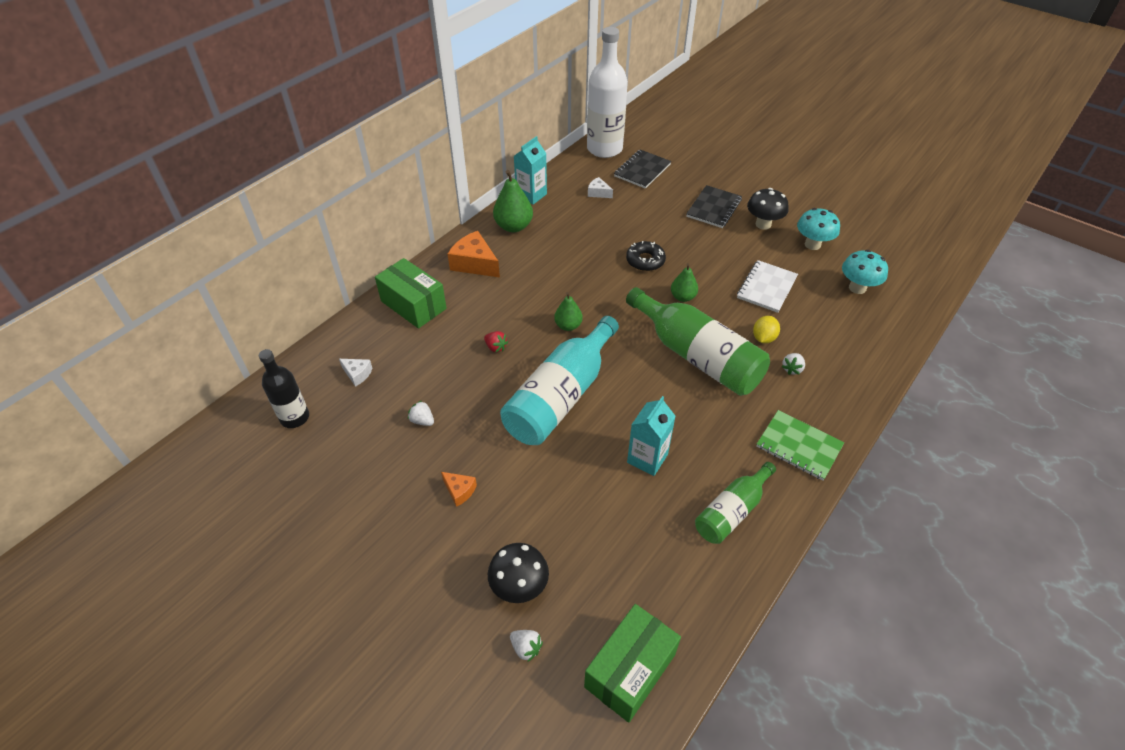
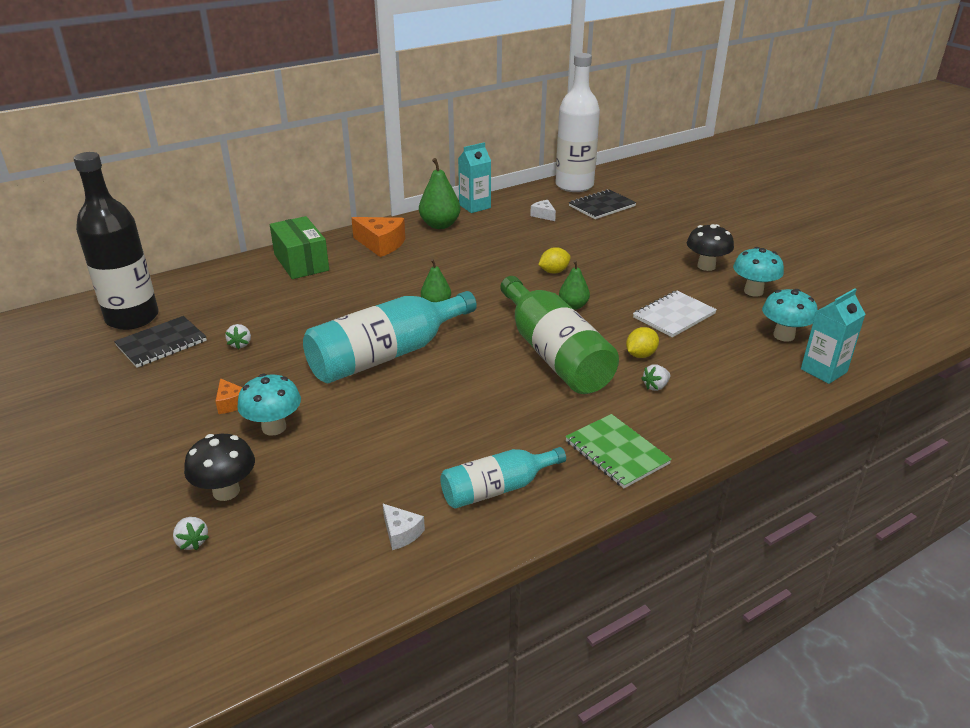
camera: 20 degrees right, 15 degrees down
black bottle [259,349,309,428] -> black bottle [73,152,159,330], size x1.74
white cheese [339,359,372,387] -> white cheese moved to [383,504,425,550]
white strawberry [408,401,434,426] -> white strawberry turned 150 degrees counterclockwise [225,324,251,349]
orange cheese [448,231,500,277] -> orange cheese turned 150 degrees clockwise [351,217,405,257]
red strawberry [484,331,508,353] -> none
green box [584,604,681,723] -> none
black donut [626,241,666,271] -> yellow lemon [538,247,571,273]
turquoise carton [627,396,676,476] -> turquoise carton moved to [801,288,866,384]
black notebook [686,185,742,228] -> black notebook moved to [114,316,207,368]
green bottle [695,462,776,544] -> turquoise bottle [440,447,566,509]
none -> turquoise mushroom [237,374,301,436]

